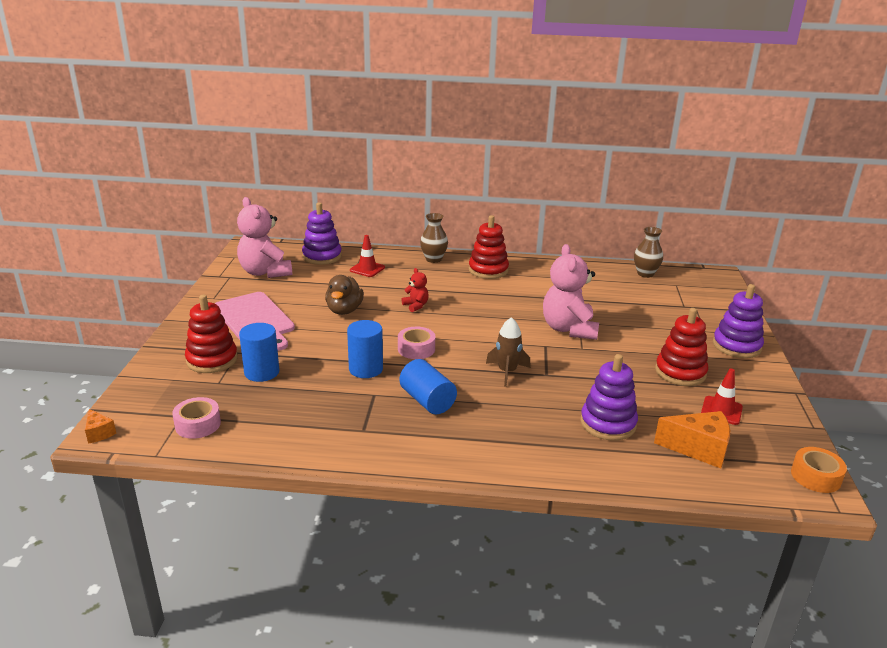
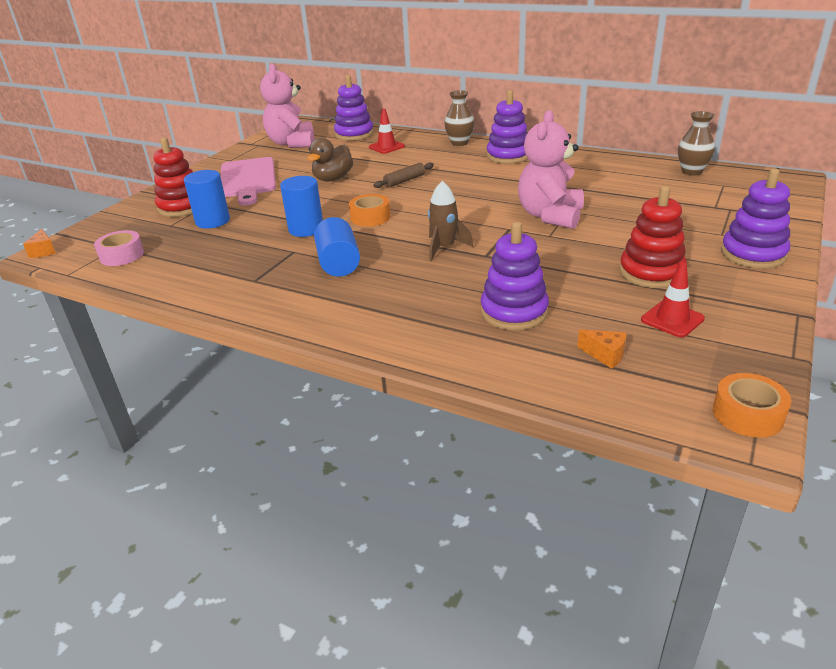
camera: 25 degrees right, 5 degrees up
pink tape [398,327,435,359] -> orange tape [349,194,390,227]
red teddy bear [402,268,429,312] -> brown rolling pin [374,163,434,188]
red stacking toy [469,215,509,279] -> purple stacking toy [487,90,528,164]
orange cheese [654,411,730,468] -> orange cheese [577,329,627,369], size x0.53

